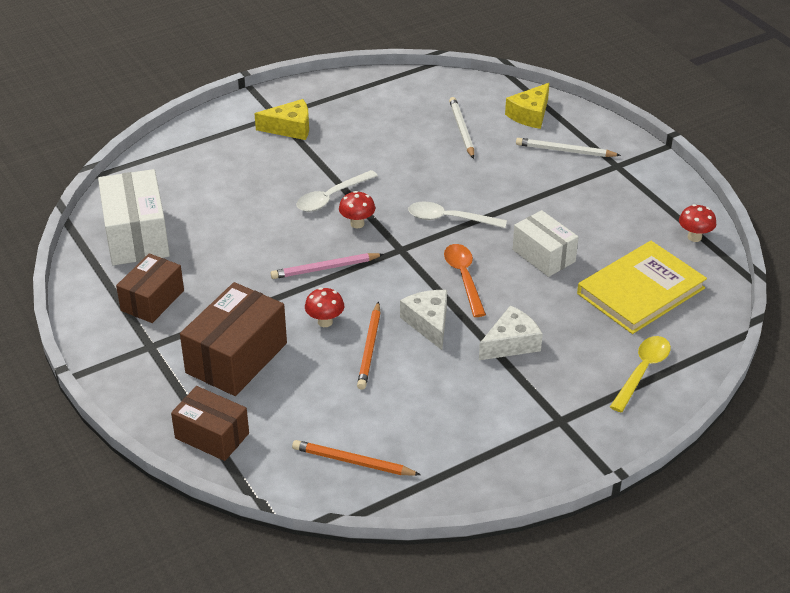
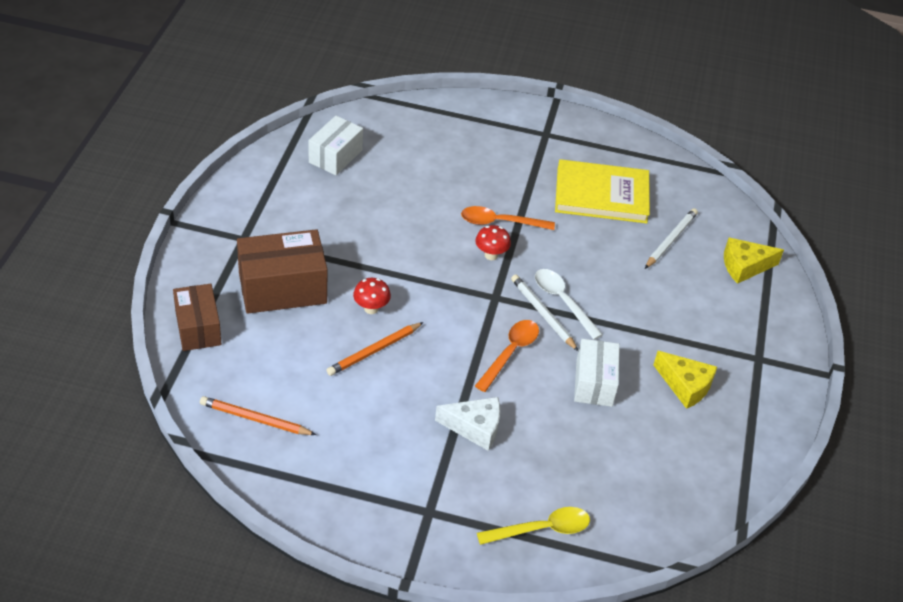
camera: 40 degrees right, 5 degrees up
white box [98,169,170,265] -> white box [309,116,363,175], size x0.65
brown box [116,253,184,323] -> none
yellow cheese [254,99,309,140] -> yellow cheese moved to [653,351,717,409]
pink pencil [270,253,384,279] -> none
orange pencil [292,440,421,476] -> orange pencil turned 45 degrees counterclockwise [200,396,316,435]
white spoon [297,170,378,212] -> orange spoon [461,206,555,230]
white cheese [400,290,447,350] -> none
white pencil [516,138,621,157] -> white pencil moved to [511,275,578,351]
yellow book [577,241,707,334] -> yellow book moved to [555,159,650,223]
red mushroom [679,204,716,242] -> none

